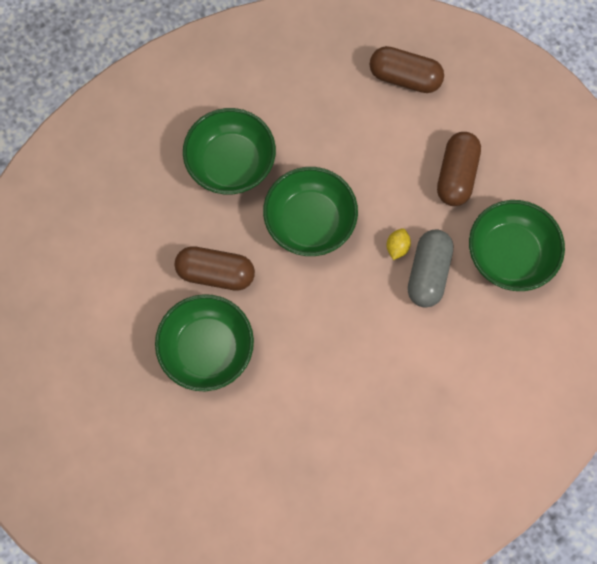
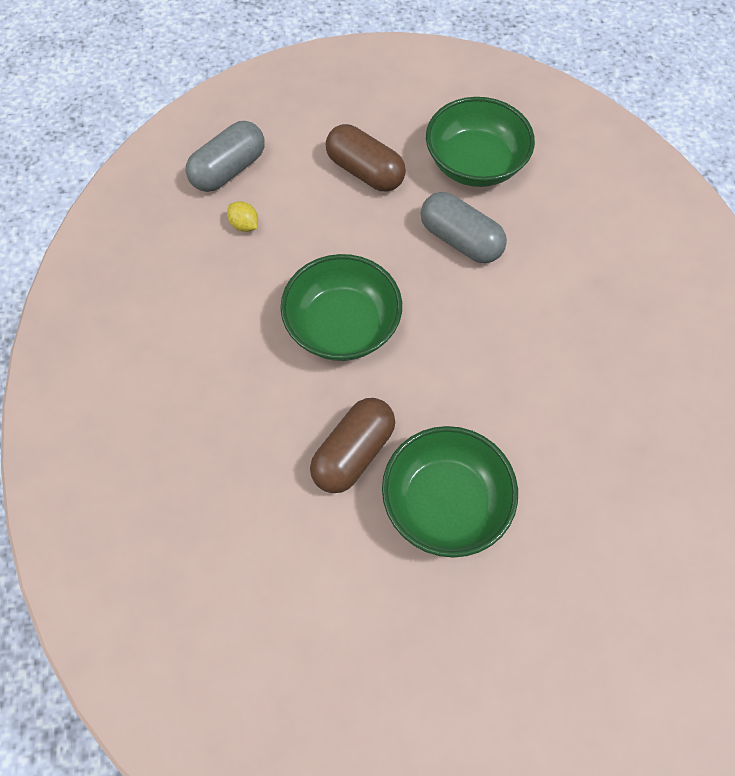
camera: 65 degrees left, 10 degrees down
green bowl [183,108,276,194] -> none
brown capsule [369,46,444,93] -> grey capsule [186,121,265,192]
yellow lemon [386,228,411,260] -> yellow lemon moved to [227,201,258,232]

